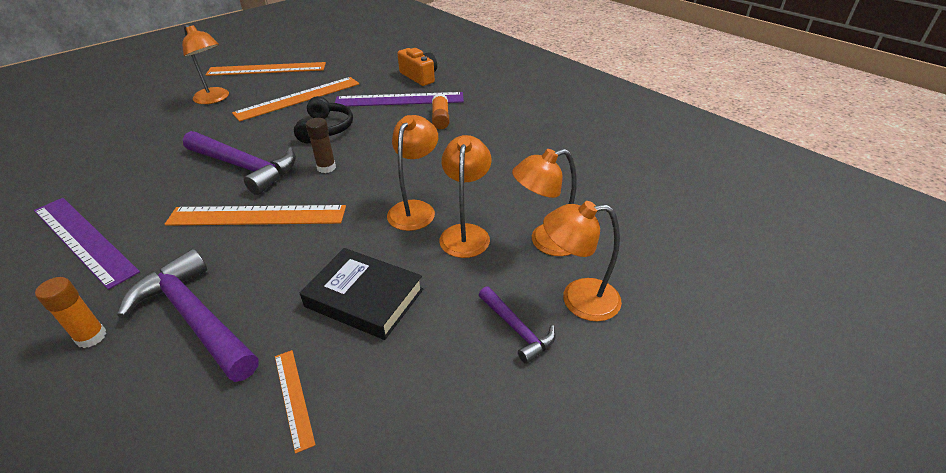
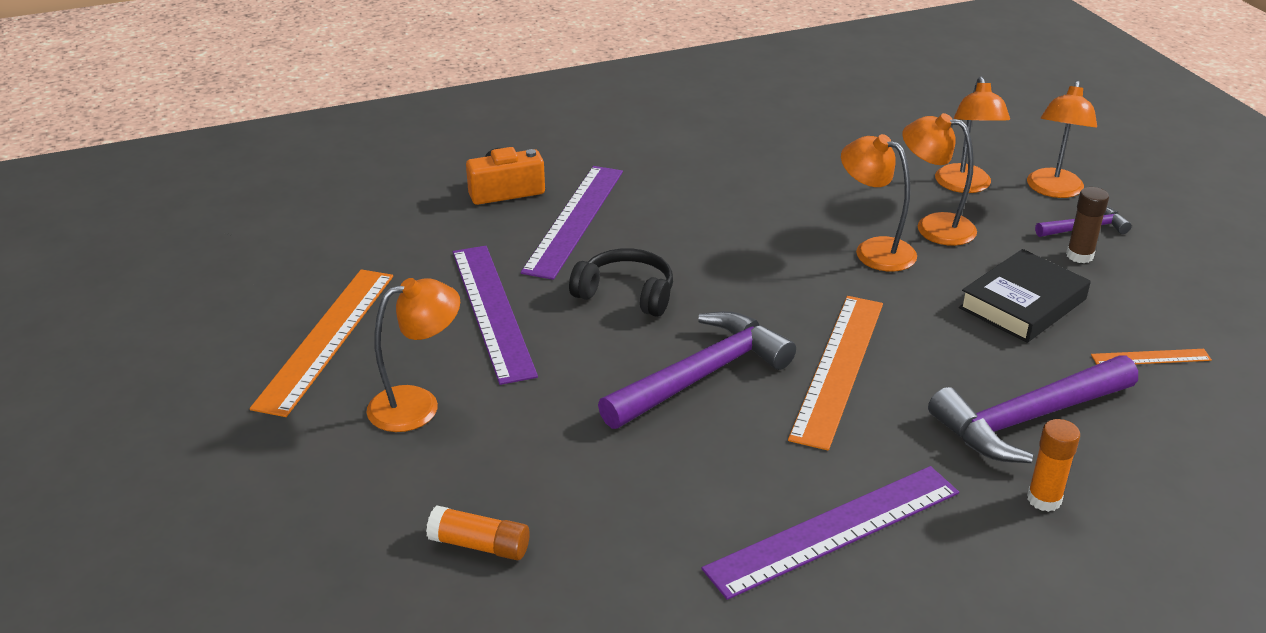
camera: 70 degrees left, 5 degrees down
orange ruler [232,77,359,122] -> purple ruler [453,246,538,385]
brown glue stick [306,118,336,173] -> brown glue stick moved to [1066,187,1109,263]
orange glue stick [432,93,449,129] -> orange glue stick moved to [426,505,530,560]

